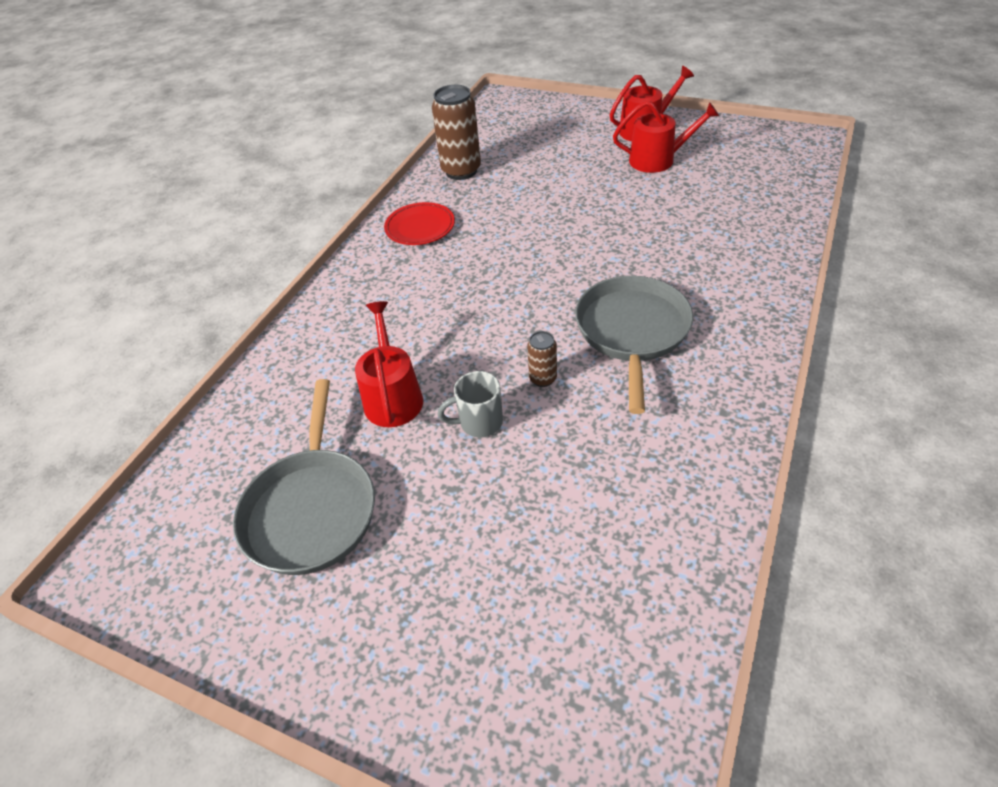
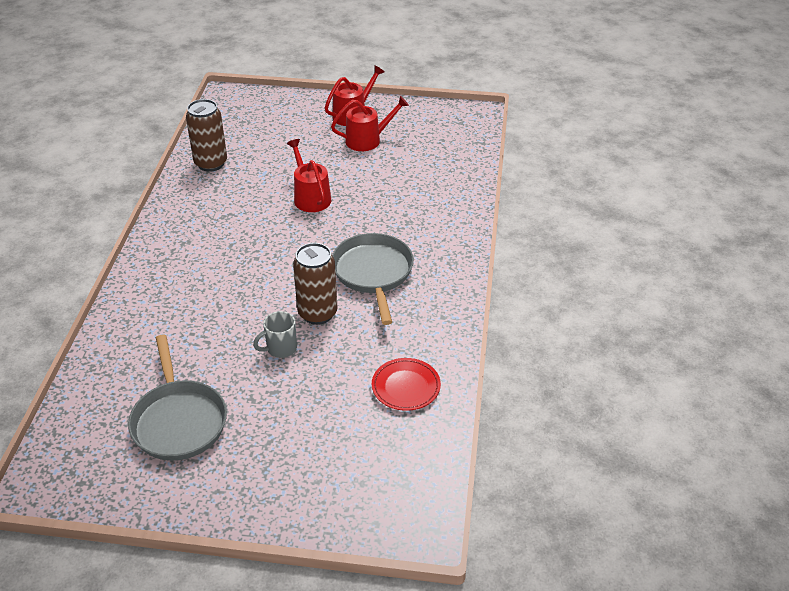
camera: 20 degrees left, 5 degrees down
red watering can [355,301,423,427] -> red watering can moved to [287,139,331,212]
red plate [384,202,455,245] -> red plate moved to [372,358,441,411]
brown can [527,331,557,387] -> brown can [293,243,338,325], size x2.01

